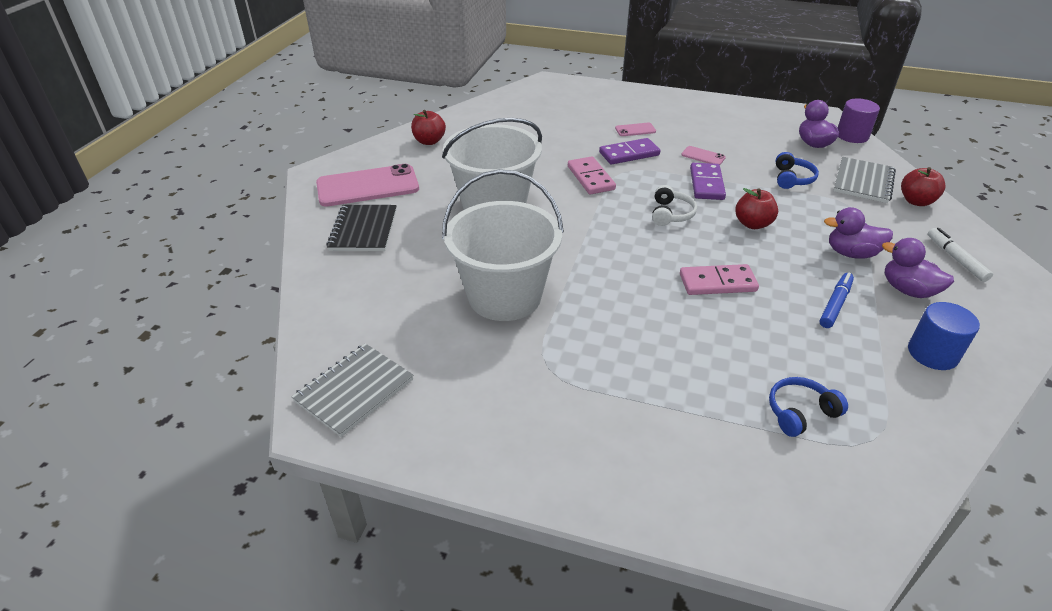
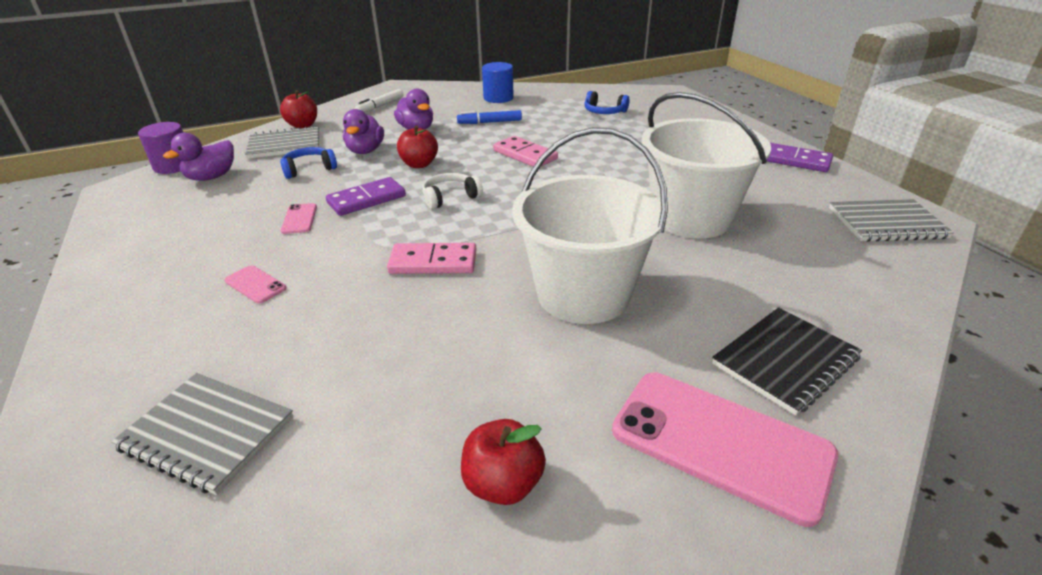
camera: 130 degrees left, 5 degrees down
pink domino [568,156,616,194] -> pink domino turned 60 degrees clockwise [387,243,476,274]
purple domino [599,138,660,165] -> purple domino moved to [767,142,833,172]
purple duck [882,238,954,298] -> purple duck moved to [343,109,384,154]
none -> grey notebook [111,373,293,495]

